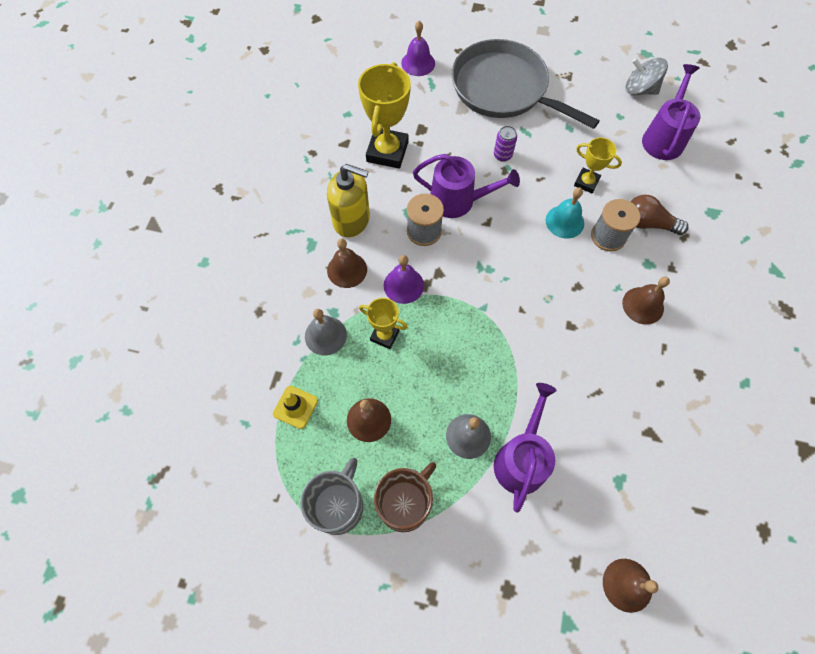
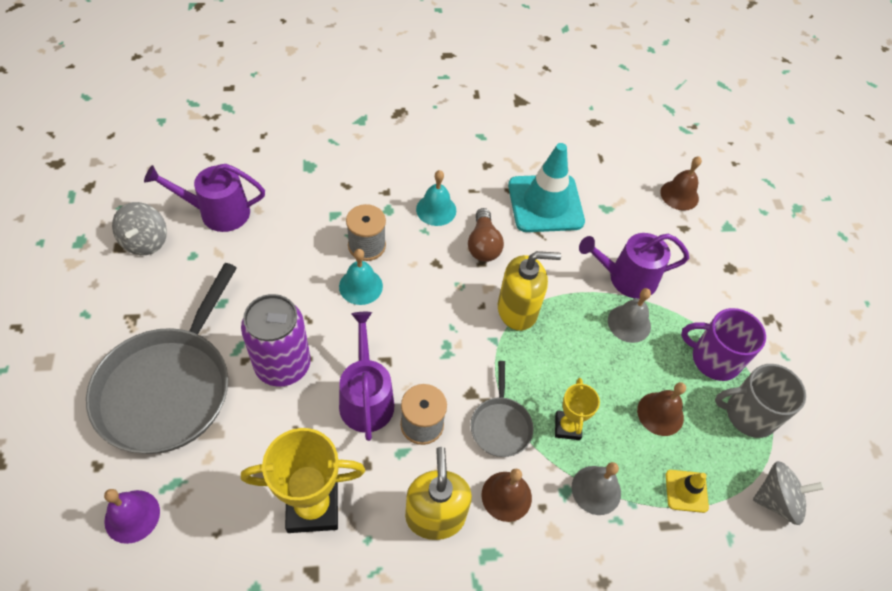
camera: 115 degrees left, 10 degrees down
brown mug [374,462,436,532] -> purple mug [681,308,766,381]
purple bell [384,255,424,304] -> grey pan [471,361,534,457]
purple can [494,126,517,162] -> purple can [241,294,311,386], size x2.26
yellow trophy [574,137,622,194] -> none
brown bell [622,277,670,325] -> turquoise bell [416,170,456,226]
brown light bulb [631,195,688,235] -> brown light bulb moved to [468,208,504,262]
none -> yellow soap dispenser [498,251,561,331]
none -> turquoise traffic cone [508,143,585,232]
none -> grey spinning top [753,461,824,525]

